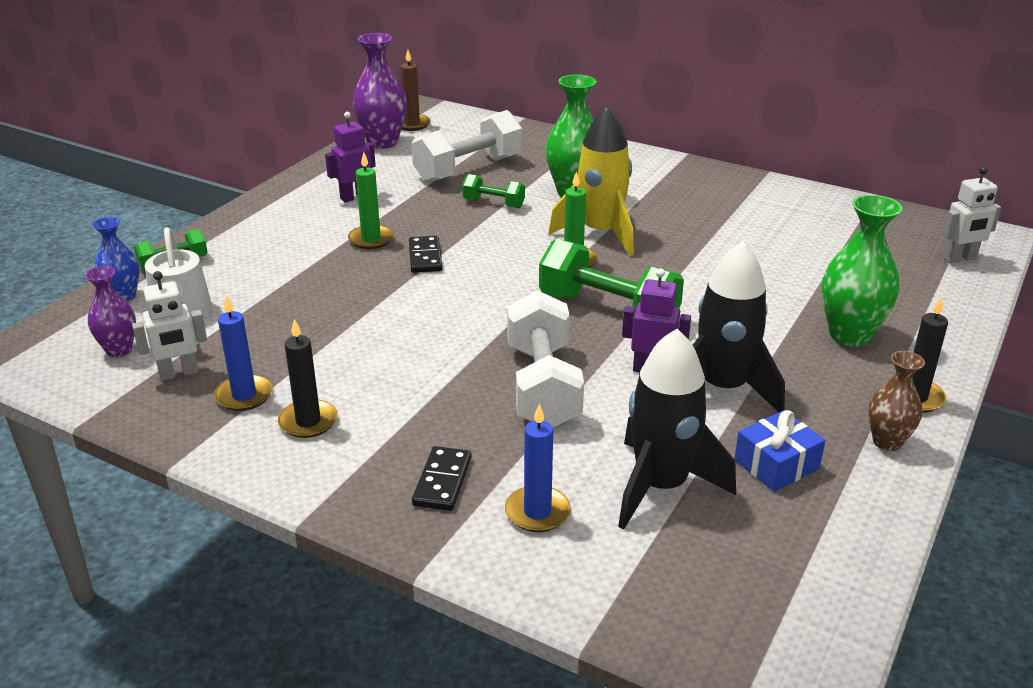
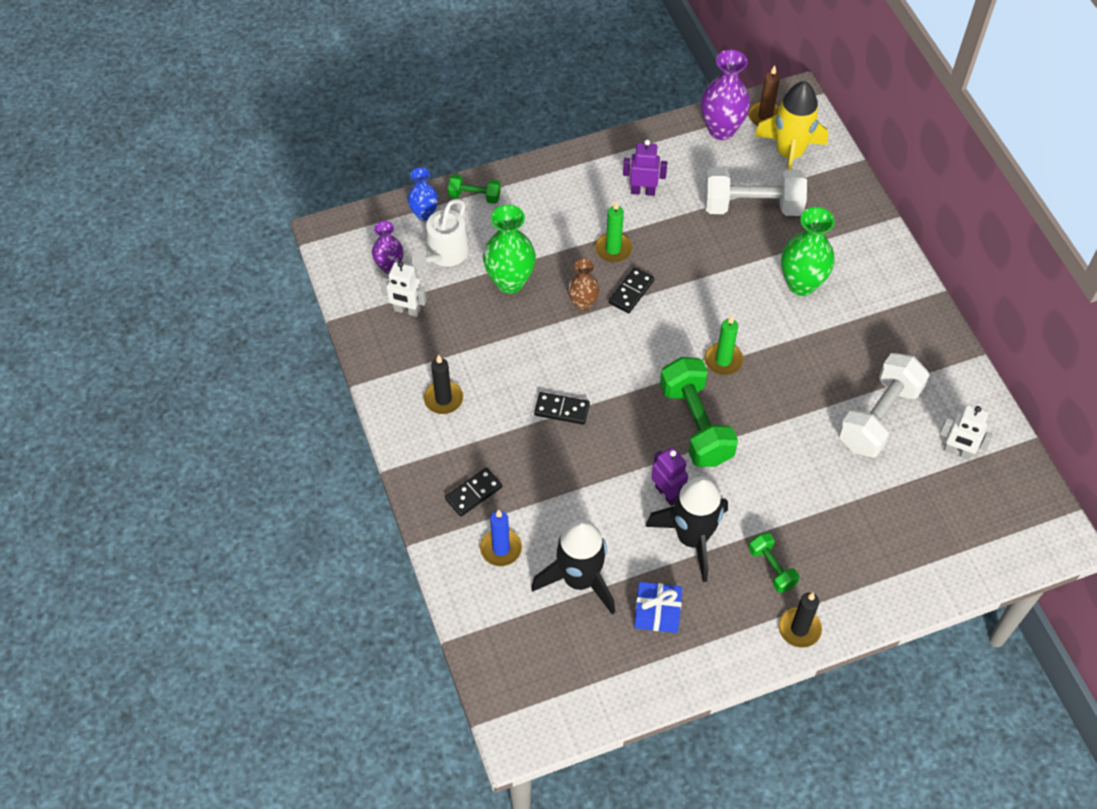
camera: 40 degrees right, 25 degrees up
blue candle [214,295,273,411] -> none
green dumbbell [462,174,525,208] -> green dumbbell moved to [748,533,799,593]
white dumbbell [507,290,584,428] -> white dumbbell moved to [838,353,929,457]
yellow rocket [548,106,634,256] -> yellow rocket moved to [754,81,828,169]
green vase [822,195,902,347] -> green vase moved to [483,205,536,294]
brown vase [868,351,925,451] -> brown vase moved to [568,259,599,311]
white robot [943,167,1001,263] -> white robot moved to [940,405,993,459]
none -> black domino [534,392,590,425]

